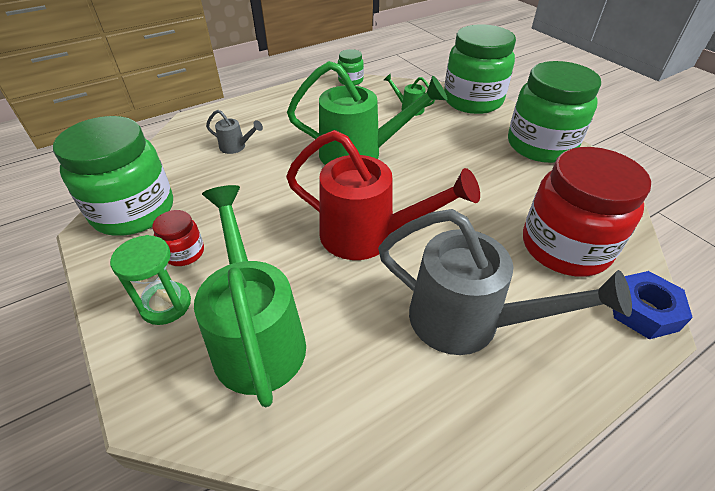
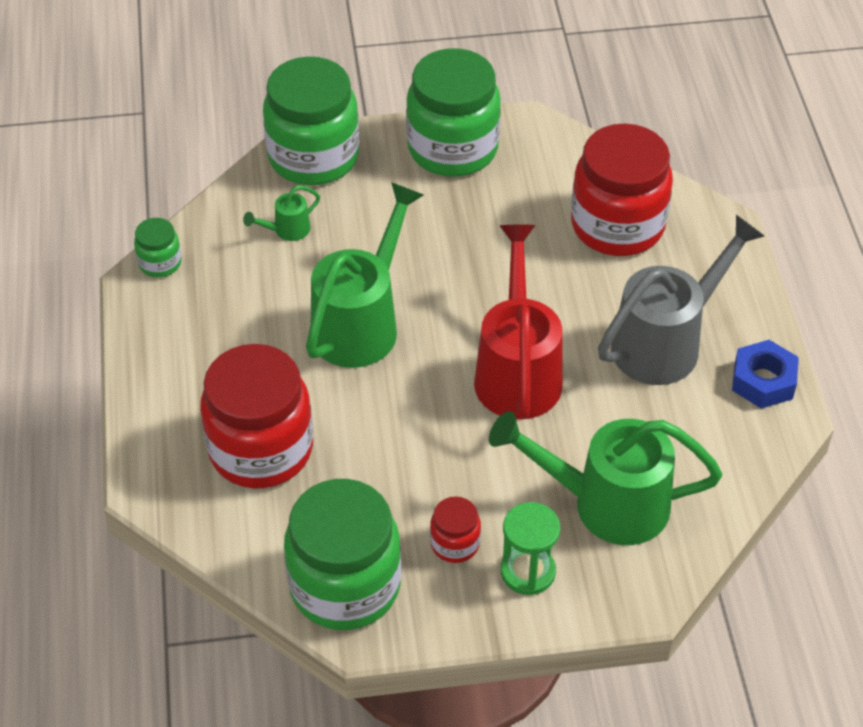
camera: 65 degrees left, 5 degrees up
grey watering can [206,110,263,154] -> red jar [200,344,313,489]
red watering can [286,130,480,260] -> red watering can turned 45 degrees counterclockwise [474,225,563,420]
blue nut [613,271,693,339] -> blue nut moved to [732,340,799,409]

